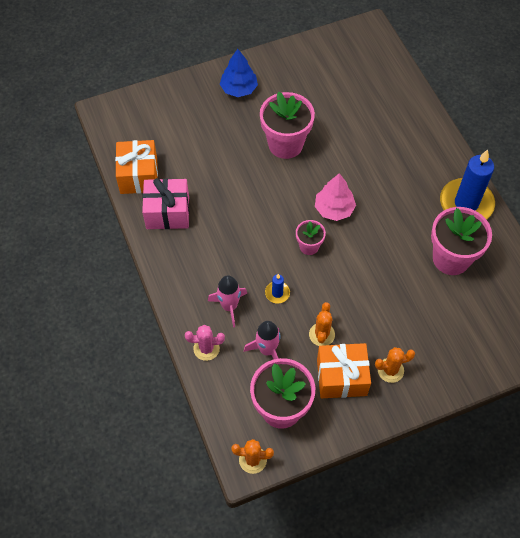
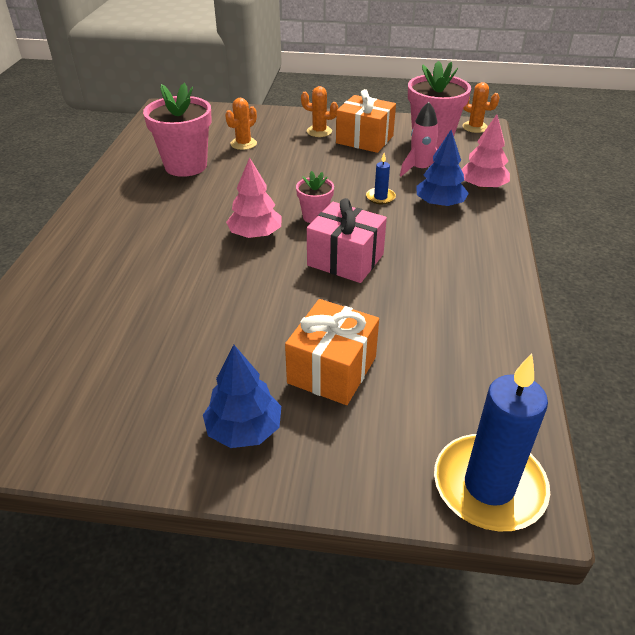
camera: 150 degrees left, 20 degrees down
orange gift [115,140,158,194] -> orange gift moved to [285,299,379,405]
pink gift [142,178,189,229] -> pink gift moved to [307,198,387,283]
pink cactus [185,325,225,361] -> pink tree [461,114,510,190]
pink rocket [208,275,247,328] -> blue tree [417,130,469,208]
pink flower pot [260,92,315,159] -> none
orange cactus [309,302,335,346] -> orange cactus moved to [225,98,257,150]
blue candle [440,149,495,220] -> blue candle moved to [434,353,550,531]

